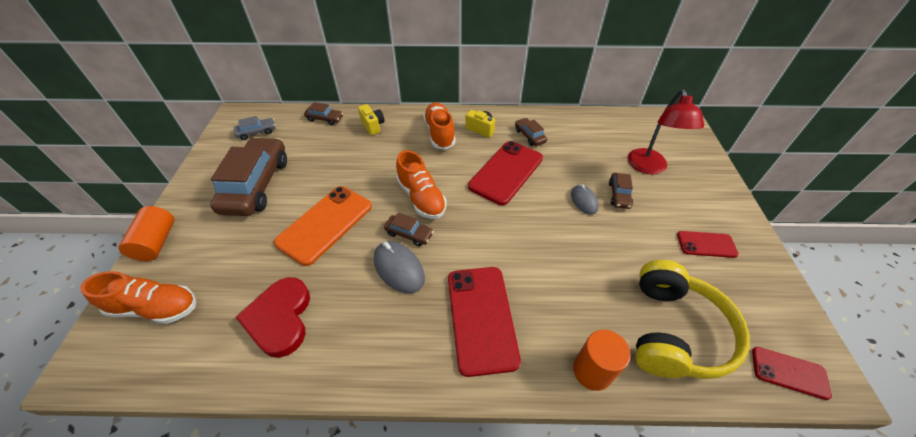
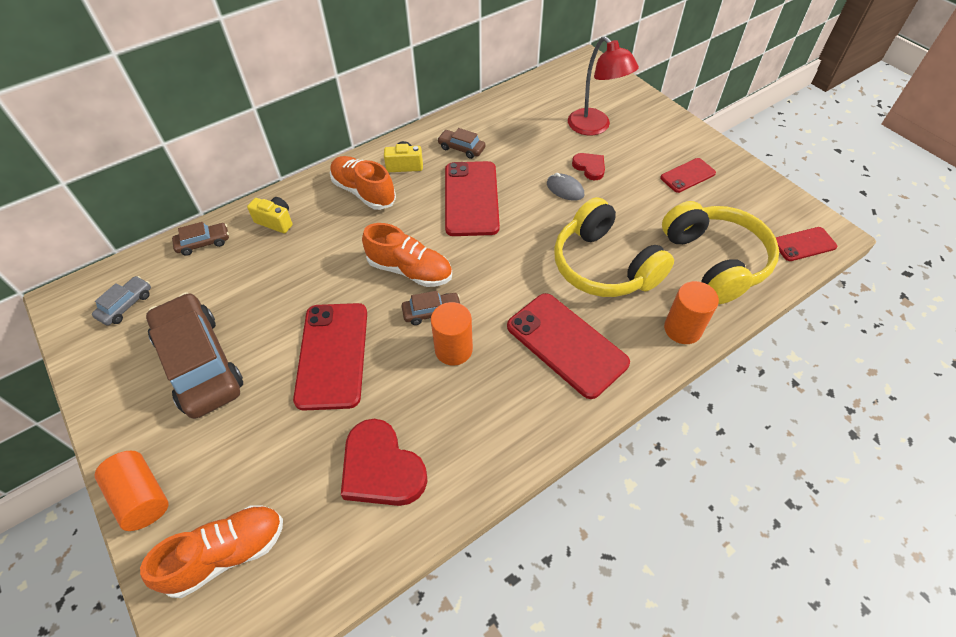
camera: 35 degrees left, 5 degrees up
orange phone [274,186,372,266] -> red phone [293,303,367,411]
grey mouse [374,241,425,294] -> orange cylinder [431,302,473,366]
brown car [609,173,633,209] -> red heart [572,153,605,180]
none -> yellow headphones [554,197,674,297]

